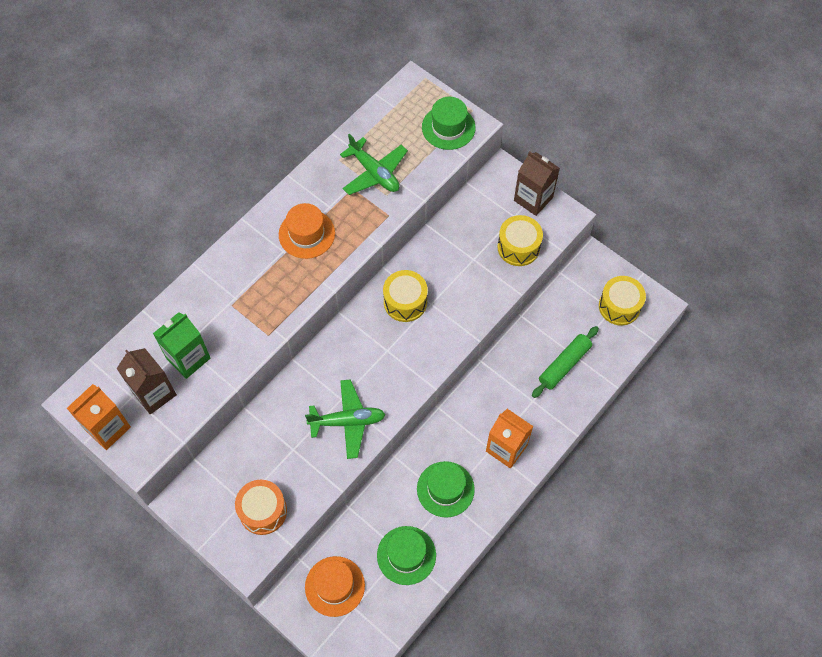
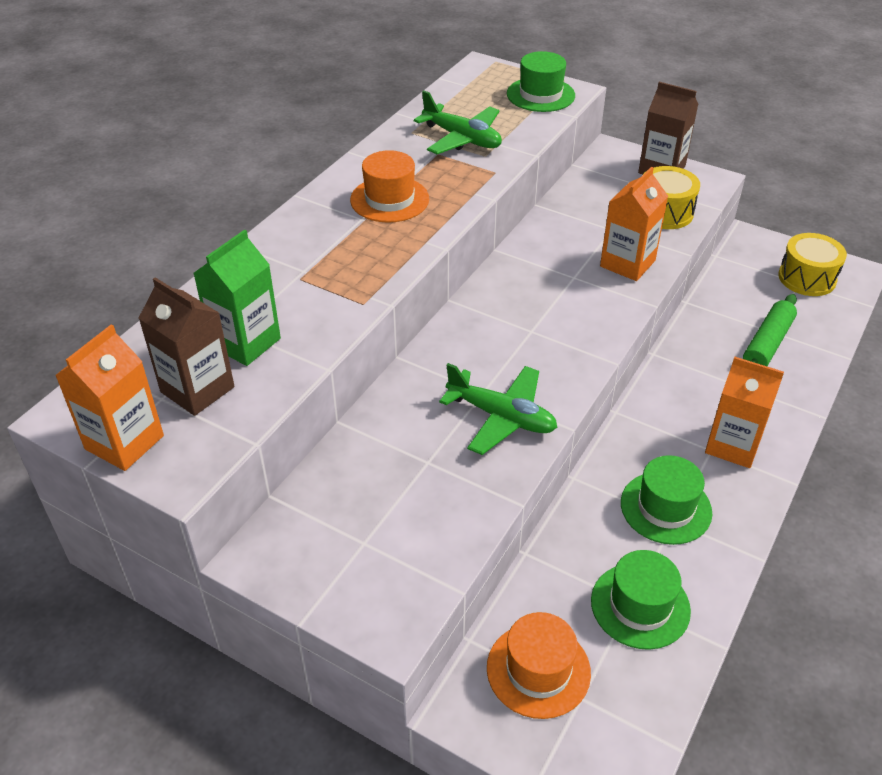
camera: 10 degrees left, 20 degrees down
orange drum [235,480,287,535] -> none
green plane [305,379,385,459] -> green plane turned 45 degrees clockwise [439,363,557,455]
yellow drum [383,270,428,322] -> none
none -> orange carton [600,167,668,281]

